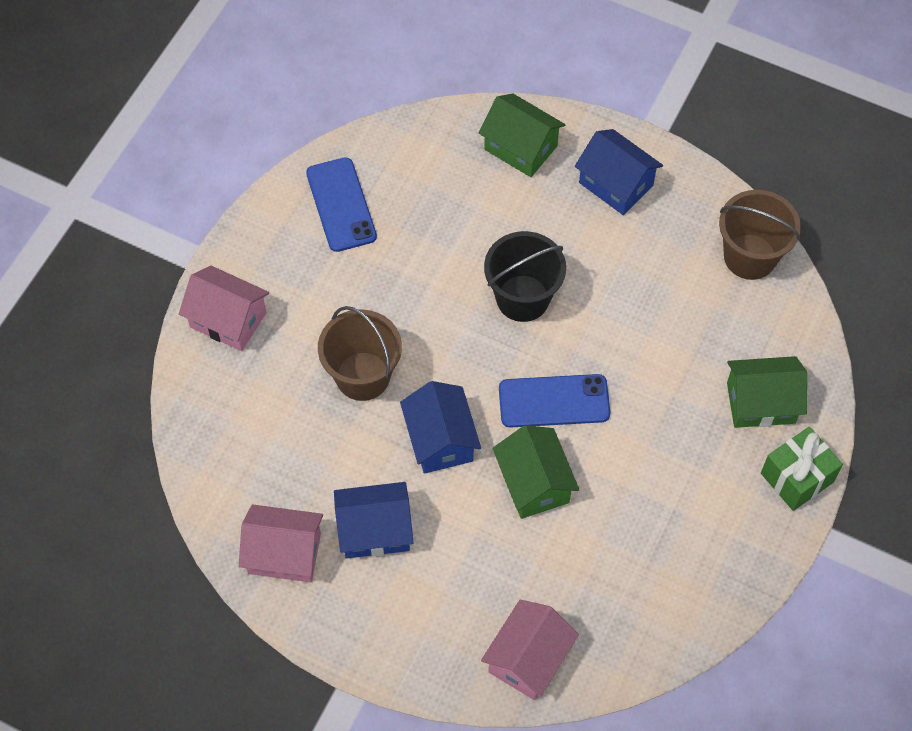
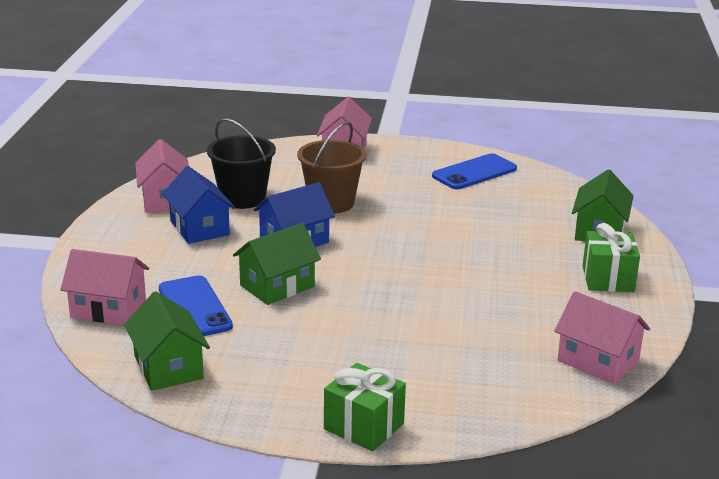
camera: 70 degrees right, 35 degrees down
black bucket [484,231,566,322] -> black bucket moved to [207,118,276,209]
blue phone [499,374,610,428] -> blue phone moved to [159,275,233,336]
blue house [575,129,663,215] -> green gift [583,223,640,292]
brown bucket [719,190,801,280] -> pink house [554,291,650,384]
green house [727,356,807,428] -> green house moved to [124,291,210,391]

